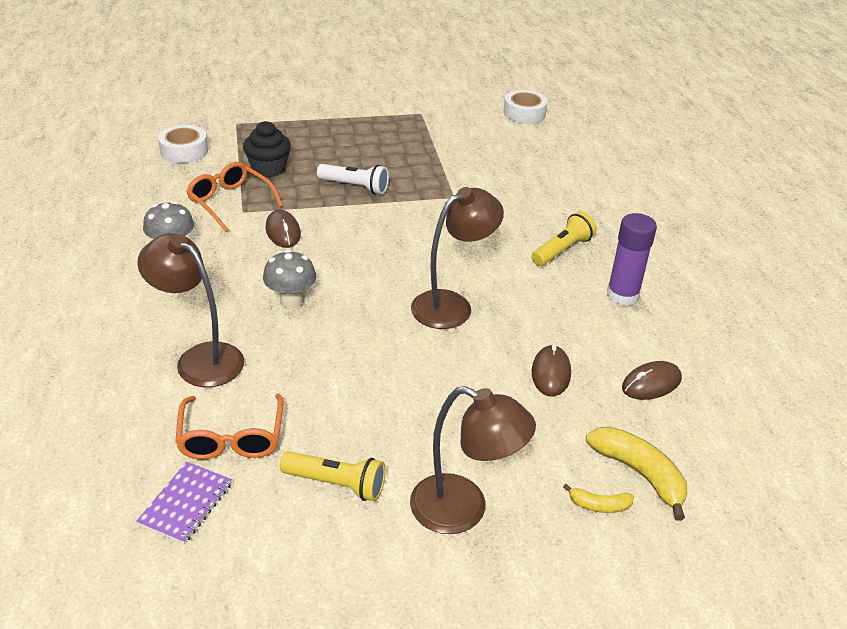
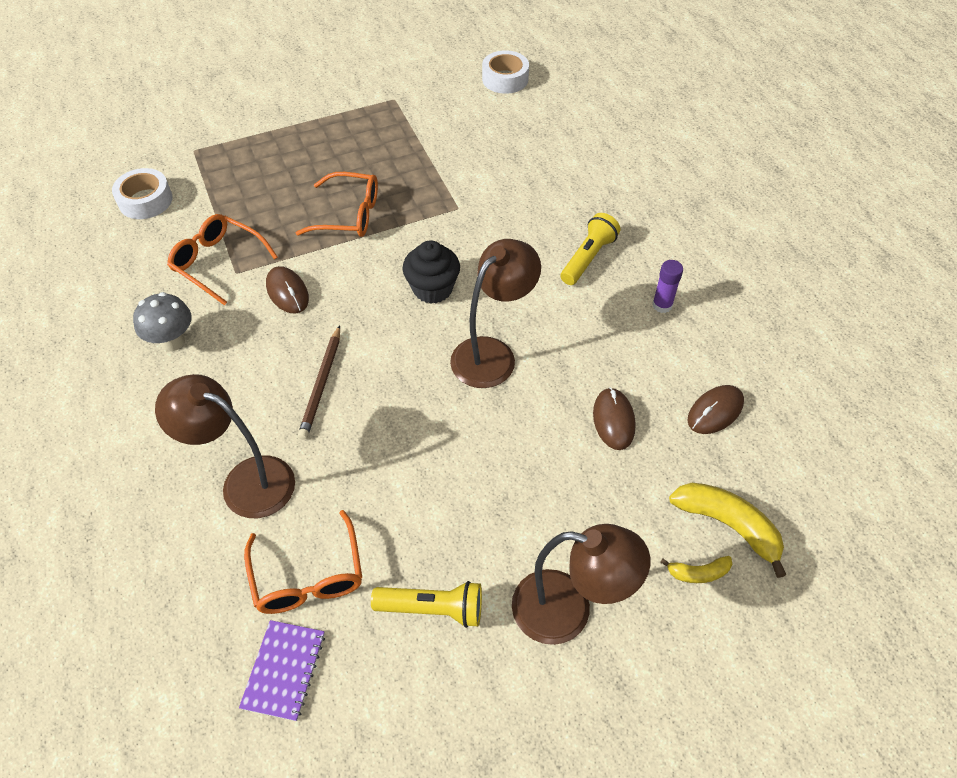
camera: 10 degrees left, 15 degrees up
black cupcake [243,121,291,178] -> black cupcake moved to [403,240,460,304]
grey mushroom [263,250,316,309] -> brown pencil [298,325,340,440]
white flashlight [317,164,389,194] -> orange glasses [296,172,378,237]
purple glue stick [607,213,657,306] -> purple glue stick [652,260,683,313], size x0.60

